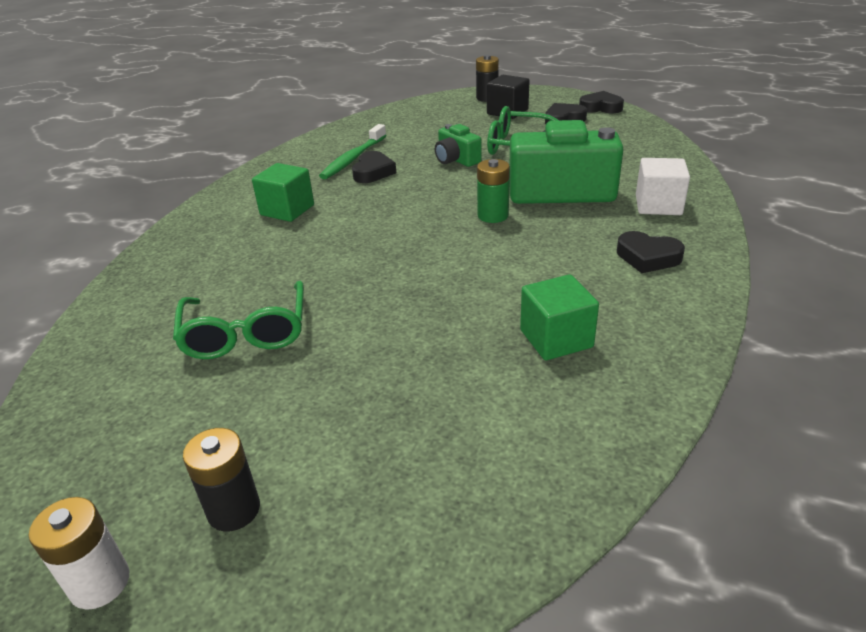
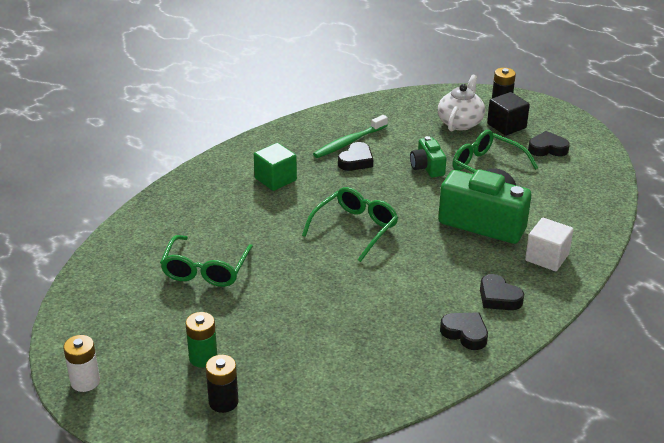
camera: 20 degrees right, 0 degrees up
black battery [183,428,260,531] -> black battery moved to [206,355,239,413]
green battery [477,159,510,223] -> green battery moved to [185,312,217,368]
green cube [520,274,599,360] -> none
black heart [579,91,624,113] -> black heart moved to [440,312,488,350]
none -> green glasses [302,187,398,262]
none -> white teapot [438,75,485,131]

